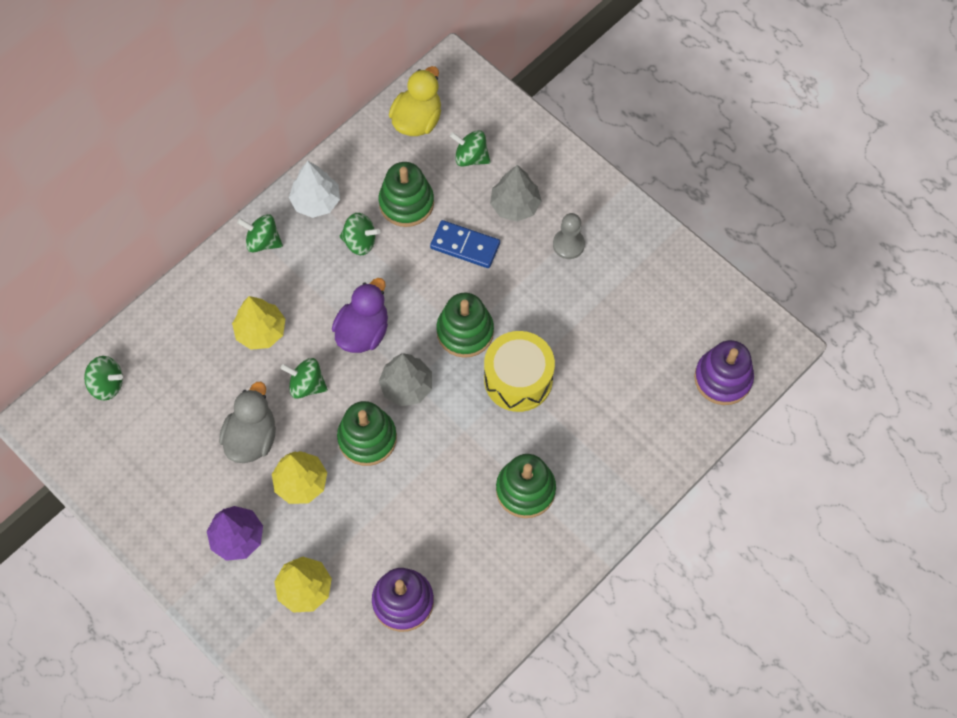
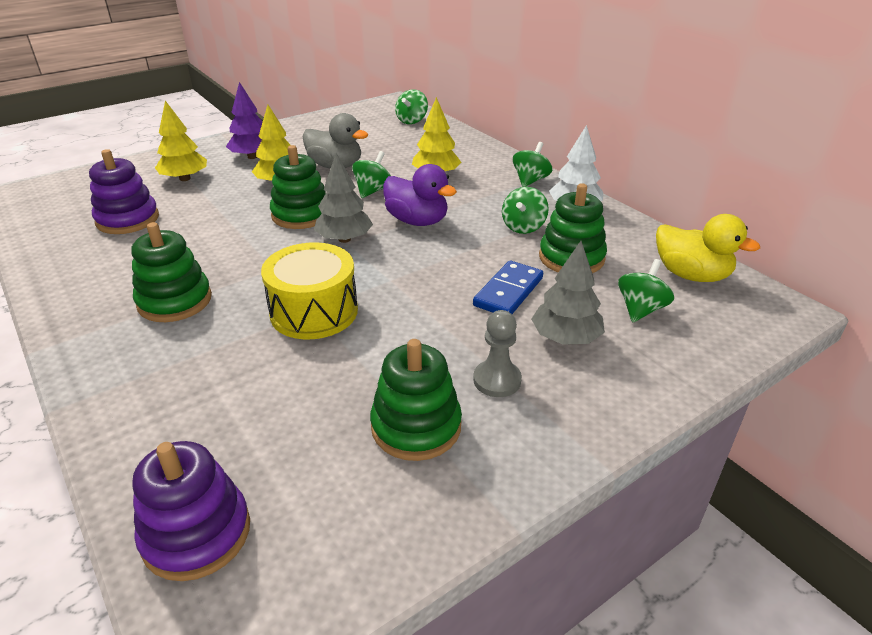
camera: 100 degrees right, 30 degrees down
green stacking toy [436,293,494,358] -> green stacking toy moved to [370,339,462,461]

